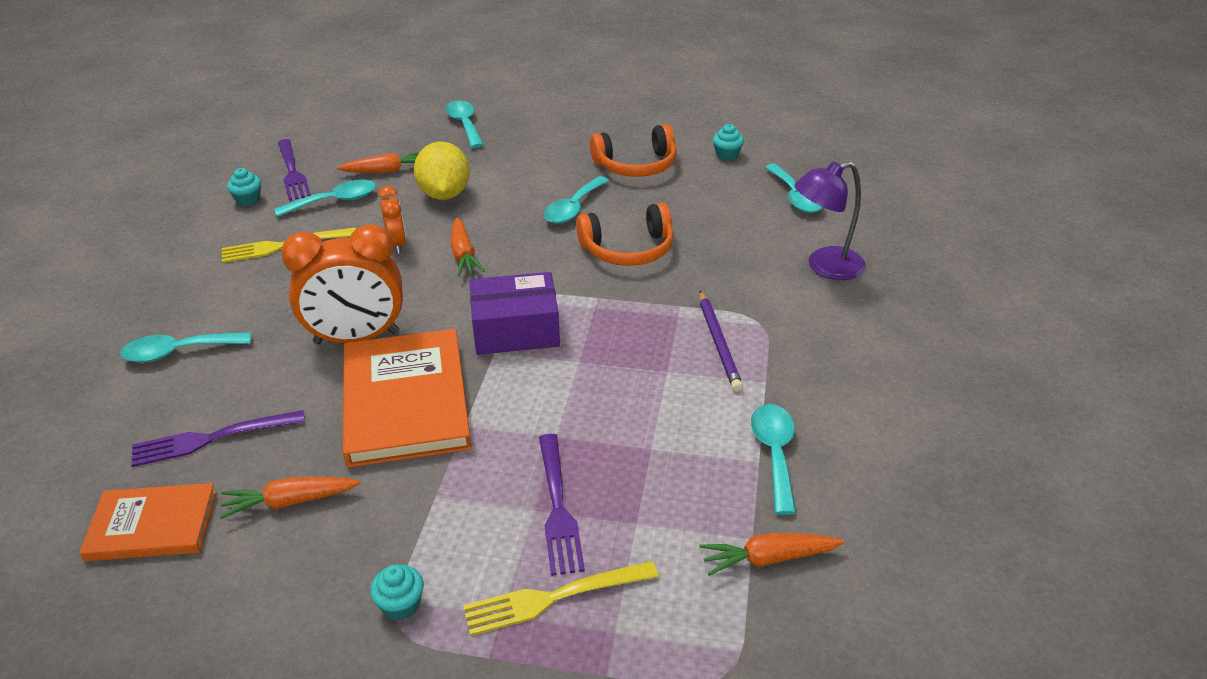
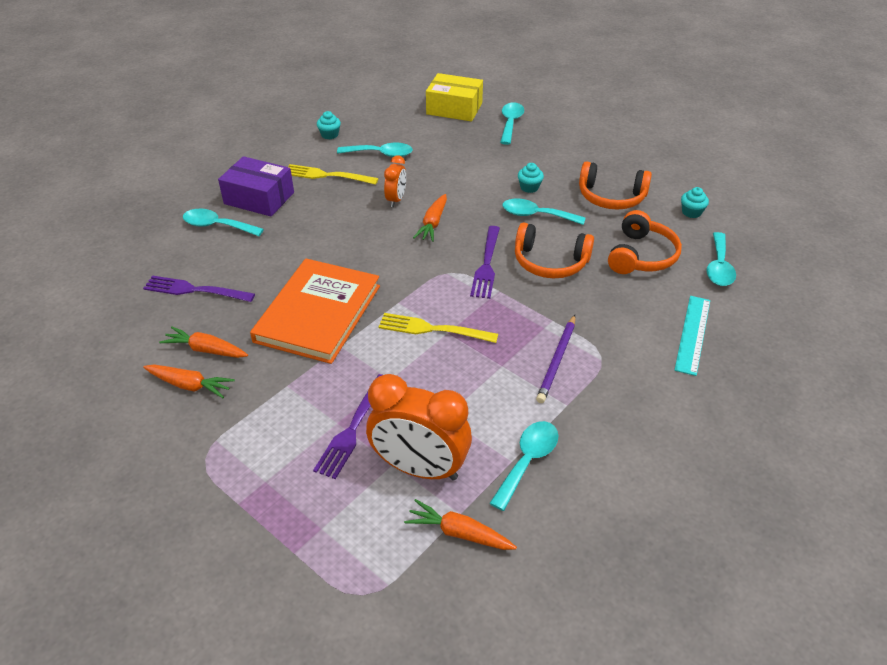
camera: 30 degrees right, 5 degrees up
orange book [79,483,217,562] -> none
purple fork [278,139,311,201] -> purple fork moved to [470,226,500,299]
orange clock [281,224,403,344] -> orange clock moved to [366,374,472,481]
orange carrot [337,152,419,173] -> orange carrot moved to [143,364,235,398]
turquoise cupcake [370,565,424,621] -> turquoise cupcake moved to [518,163,544,193]
yellow lemon [414,142,470,200] -> none
yellow fork [463,561,659,636] -> yellow fork moved to [379,313,498,343]
purple box [470,272,560,355] -> purple box moved to [218,156,294,216]
turquoise spoon [544,176,609,224] -> turquoise spoon turned 45 degrees clockwise [503,198,586,225]
purple lamp [795,161,866,280] -> turquoise ruler [674,296,710,376]
none -> yellow box [426,73,483,121]
none -> orange headphones [608,210,682,274]

